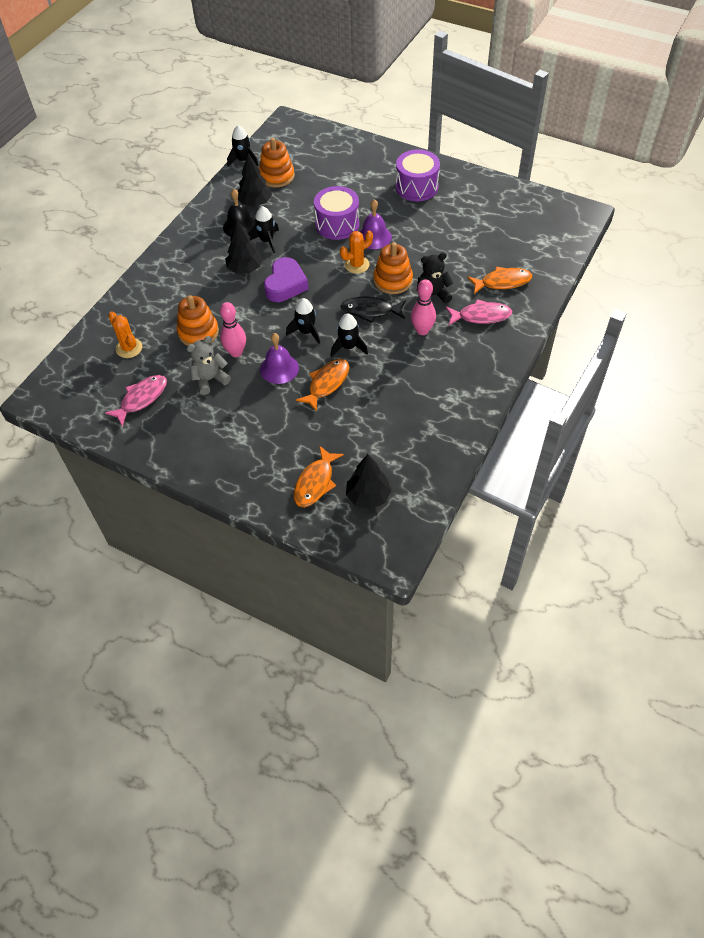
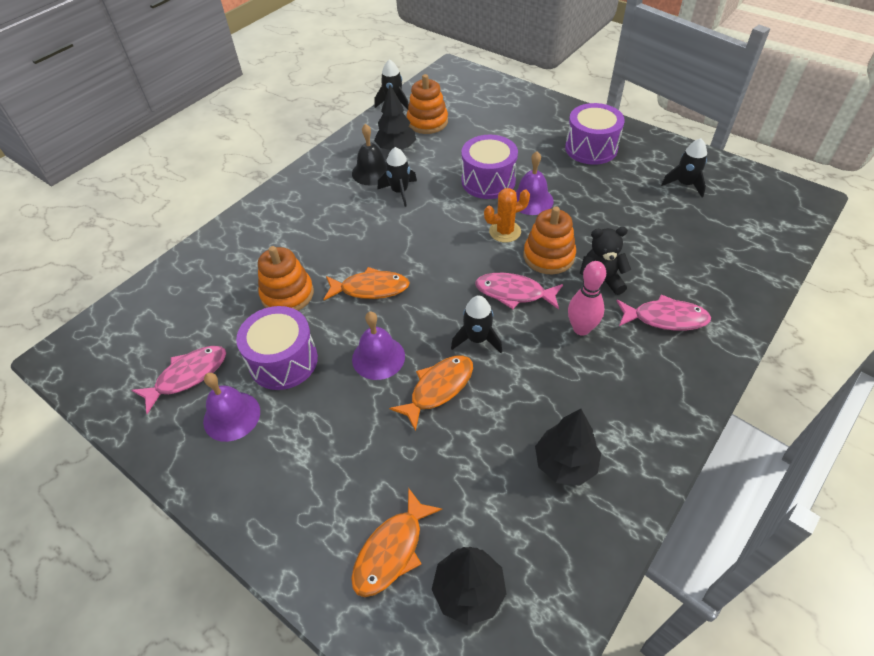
camera: 10 degrees right, 5 degrees down
orange cactus [108,312,142,358] -> none
grey teddy bear [186,336,231,395] -> purple drum [236,306,318,390]
pink bowling pin [220,302,246,357] -> none
black tree [225,220,263,274] -> black tree moved to [535,409,601,486]
purple heart [264,257,309,302] -> none
black rocket [286,298,320,344] -> black rocket moved to [661,138,707,198]
black fish [341,296,406,323] -> pink fish [475,273,563,309]
orange fish [468,267,532,294] -> orange fish moved to [323,267,410,300]
none -> purple bell [203,373,260,442]

